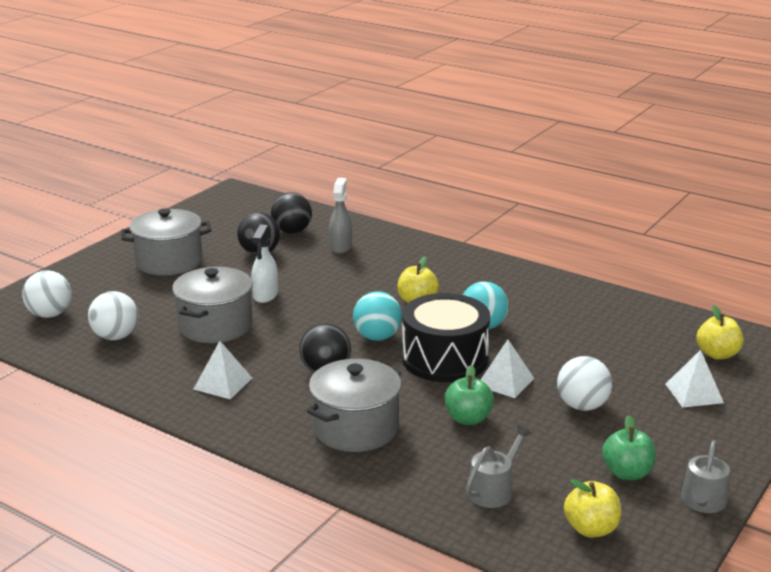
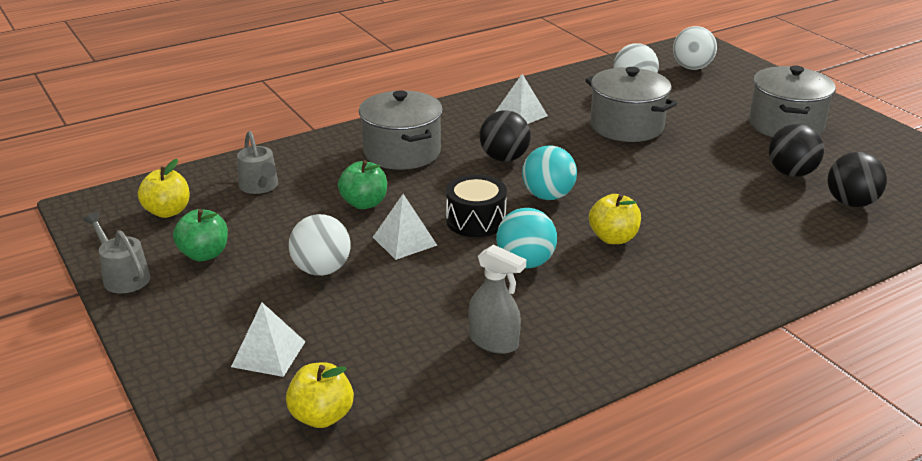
camera: 115 degrees right, 5 degrees up
white spray bottle [251,224,278,303] -> none
grey spray bottle [329,178,352,254] -> grey spray bottle moved to [469,244,526,354]
black drum [402,293,490,382] -> black drum [446,175,507,237], size x0.62

